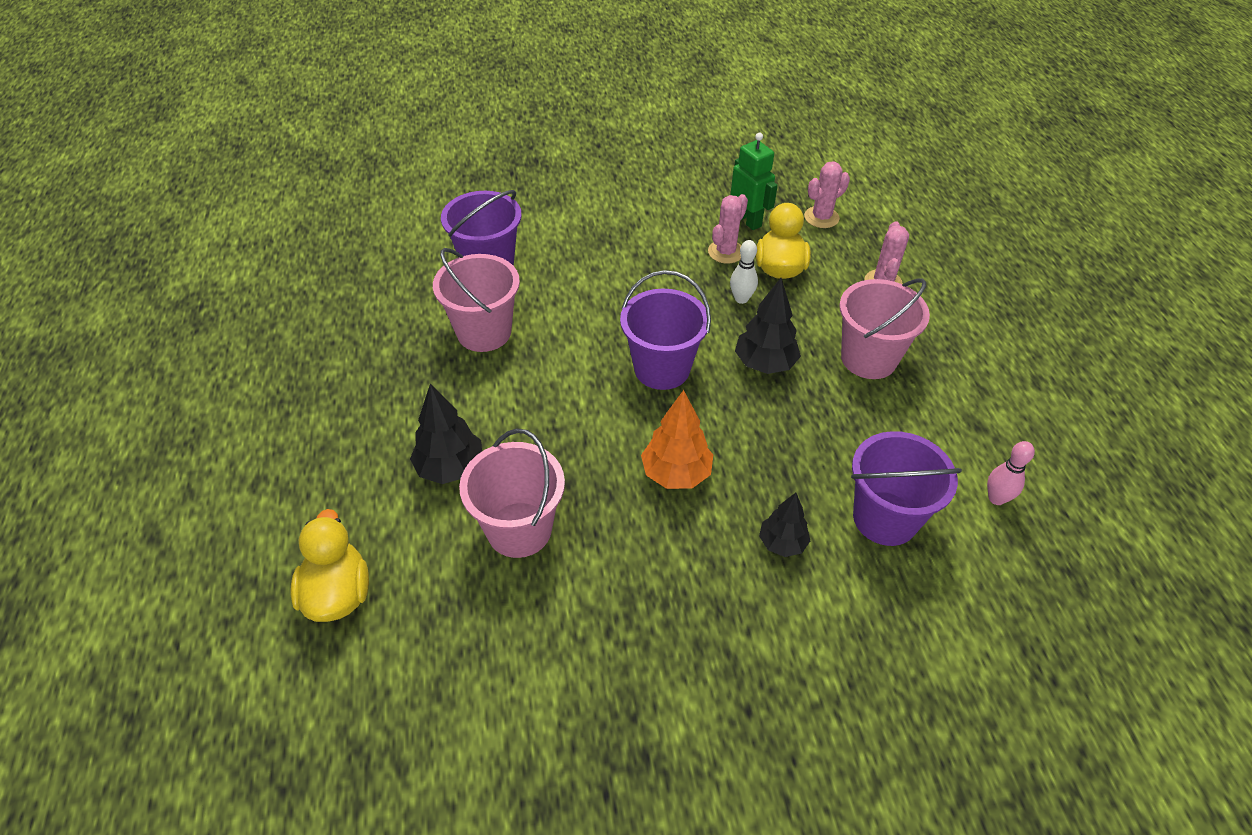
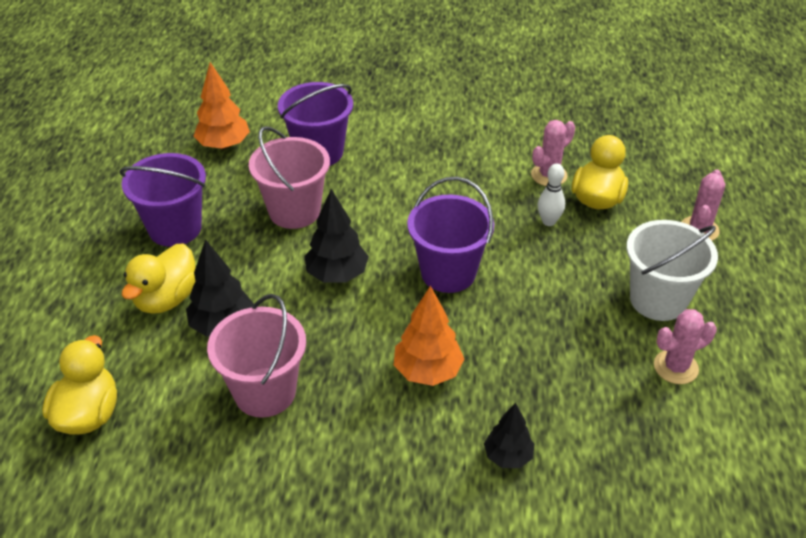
camera: 15 degrees right, 5 degrees down
green robot [730,133,778,230] -> none
black tree [735,278,801,374] -> black tree moved to [304,189,369,283]
pink cactus [804,161,850,228] -> pink cactus moved to [654,309,717,384]
pink bucket [839,279,930,379] -> white bucket [626,220,718,321]
purple bucket [851,431,962,546] -> purple bucket moved to [120,153,206,247]
pink bowling pin [987,441,1035,505] -> none
none -> yellow duck [122,243,196,314]
none -> orange tree [193,62,250,150]

